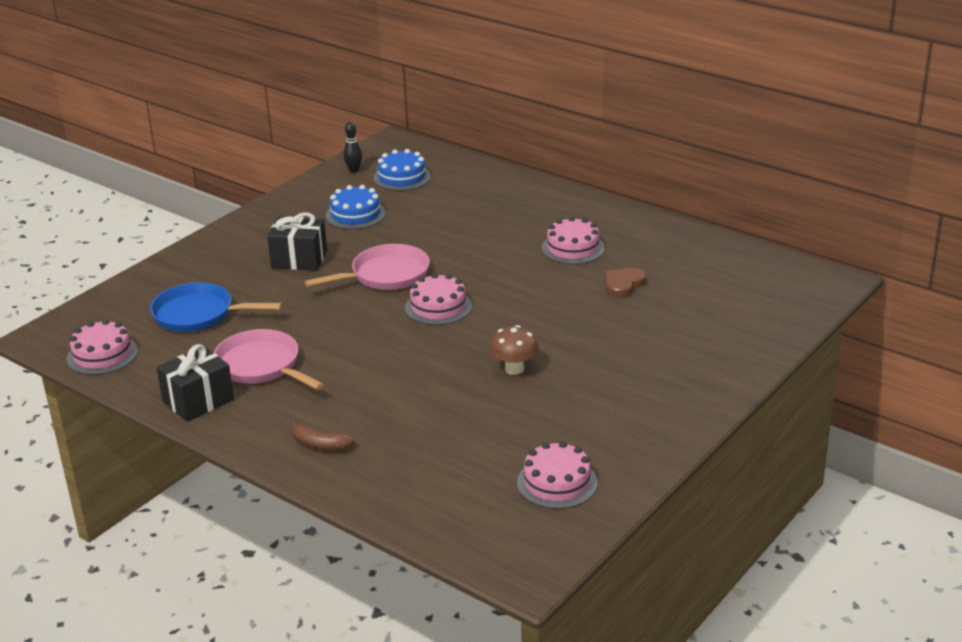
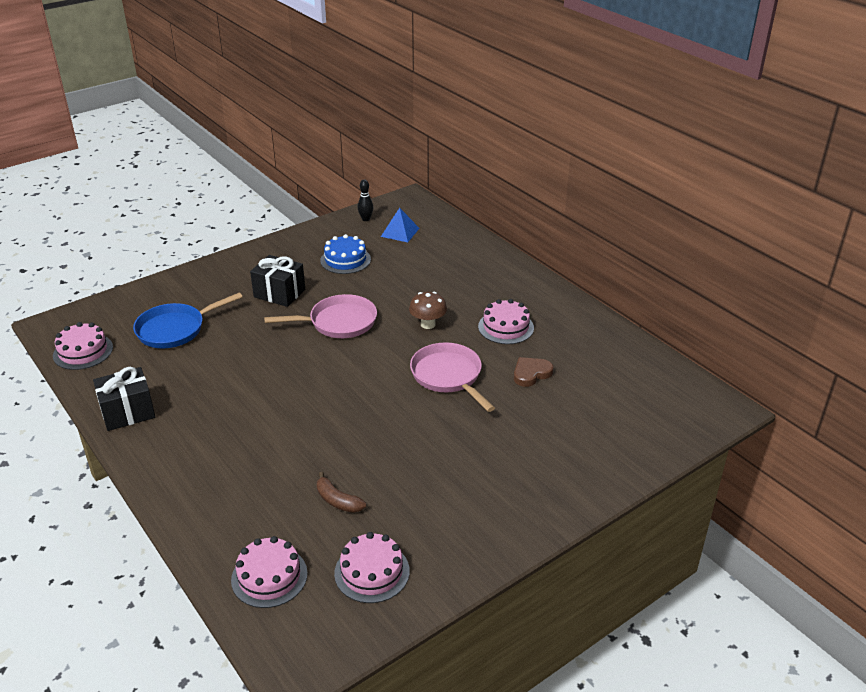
camera: 15 degrees right, 5 degrees up
blue pan [150,283,283,332] -> blue pan turned 60 degrees counterclockwise [133,292,243,348]
pink pan [214,329,324,390] -> pink pan moved to [410,342,495,412]
brown banana [290,420,355,451] -> brown banana moved to [317,472,366,513]
blue cake [373,149,431,191] -> blue pyramid [381,208,419,242]
pink cake [405,273,472,325] -> pink cake moved to [231,536,308,608]
brown mushroom [489,325,539,375] -> brown mushroom moved to [409,292,447,329]

